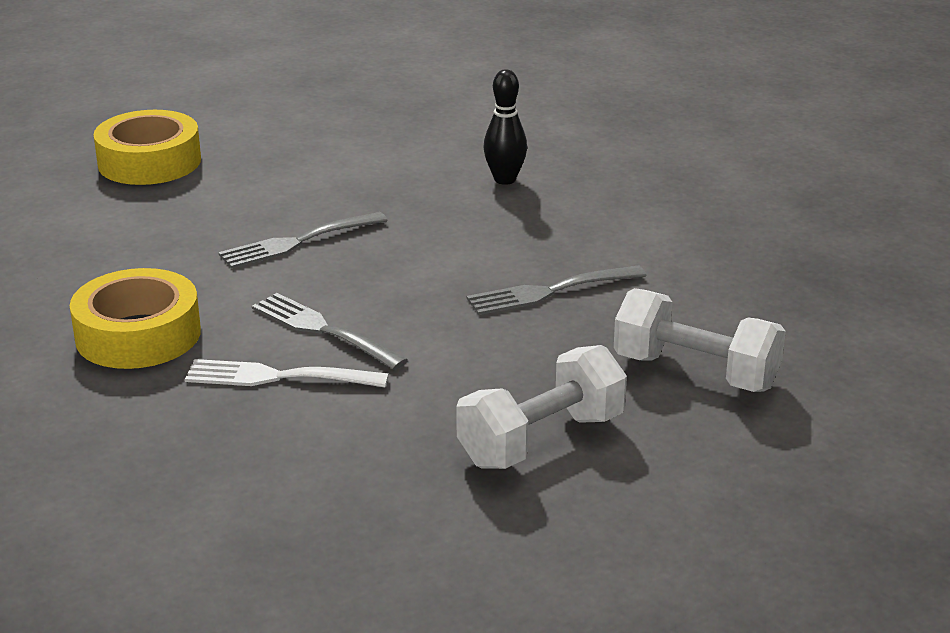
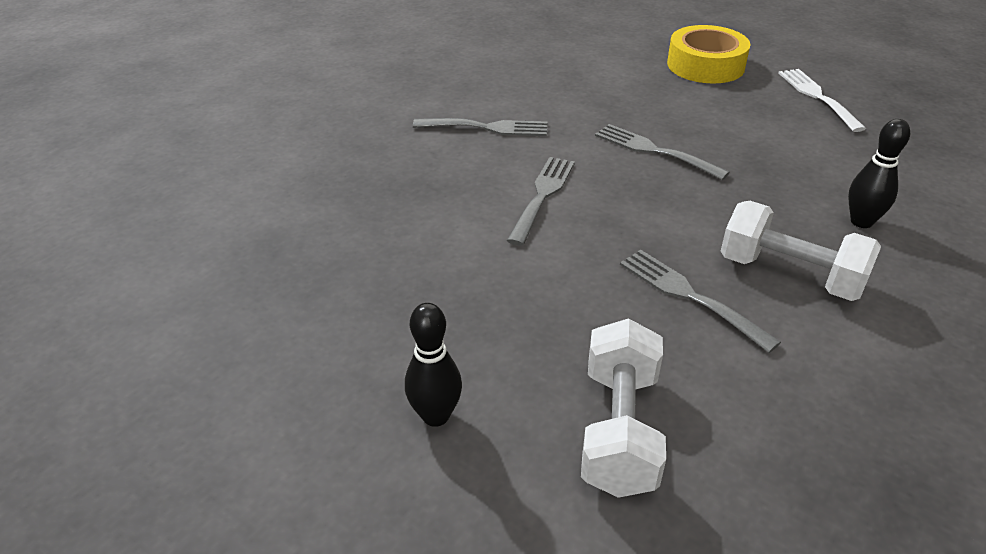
camera: 70 degrees right, 10 degrees up
yellow tape [70,268,201,369] -> grey fork [413,118,547,136]
white fork [185,359,389,387] -> white fork moved to [778,69,866,132]
white dumbbell [456,345,627,469] -> white dumbbell moved to [721,201,881,301]
none -> black bowling pin [405,303,462,427]

